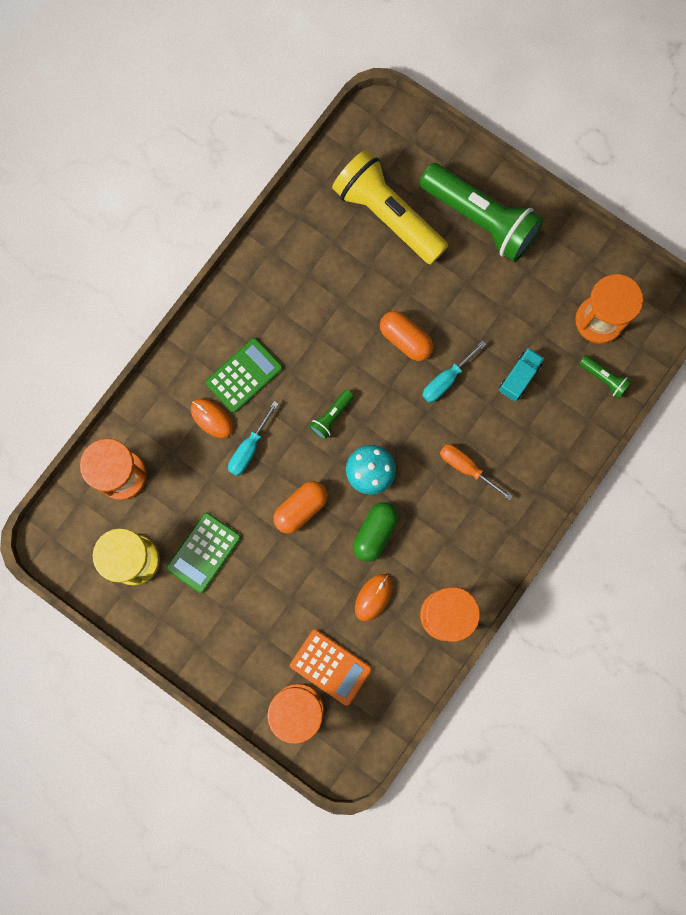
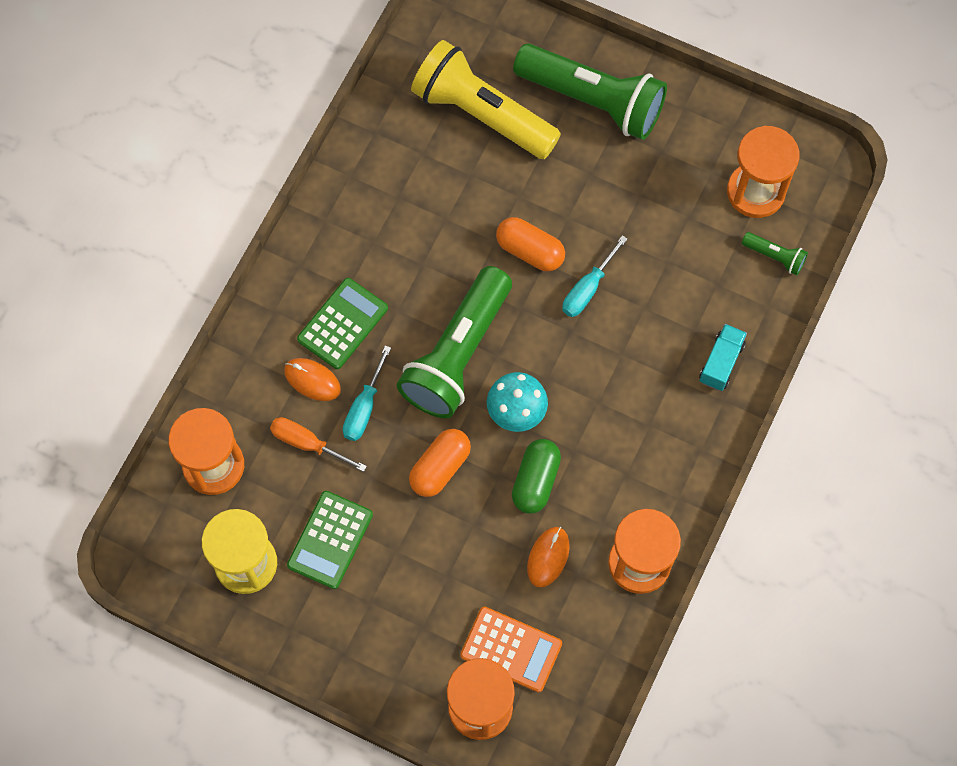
camera: 10 degrees left, 10 degrees down
green flashlight [309,389,354,440] -> green flashlight [397,266,512,418], size x2.40
orange screwdriver [440,444,513,500] -> orange screwdriver moved to [270,417,367,472]
turquoise truck [499,348,544,402] -> turquoise truck moved to [699,324,747,391]

